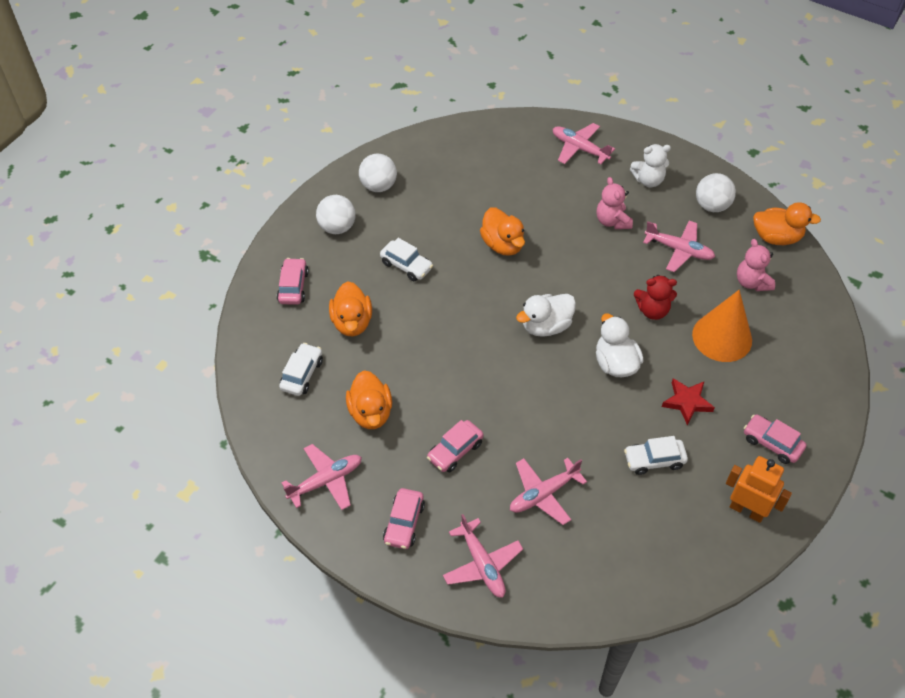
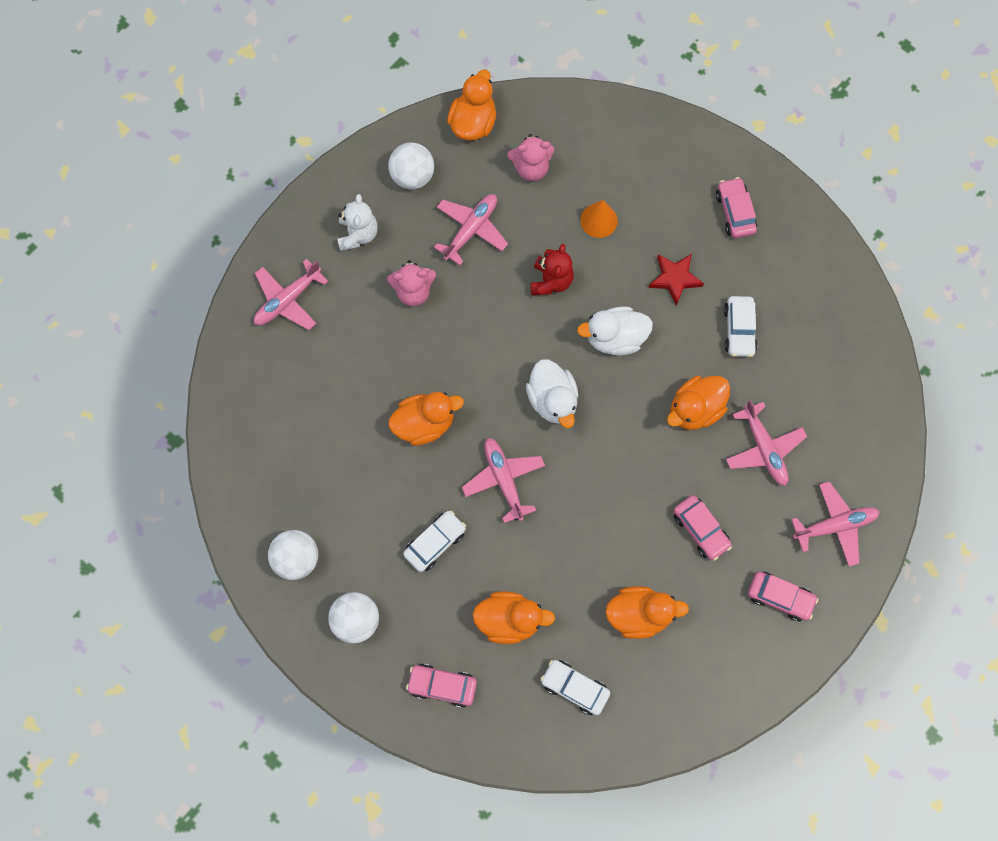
camera: 80 degrees left, 20 degrees up
pink plane [282,444,362,510] -> pink plane moved to [462,438,545,523]
orange cone [692,290,752,362] -> orange cone [580,200,618,238], size x0.57
orange robot [726,456,792,523] -> none
pink car [744,414,806,464] -> pink car turned 120 degrees clockwise [716,177,757,238]
none -> orange duck [667,376,730,430]

